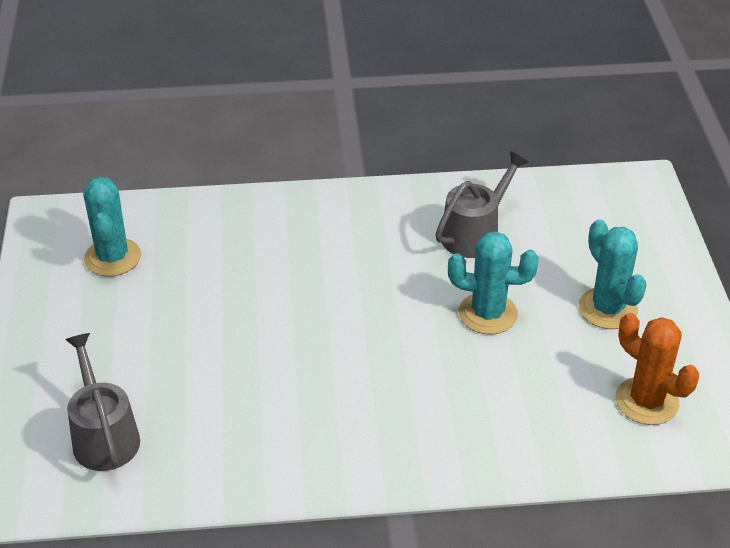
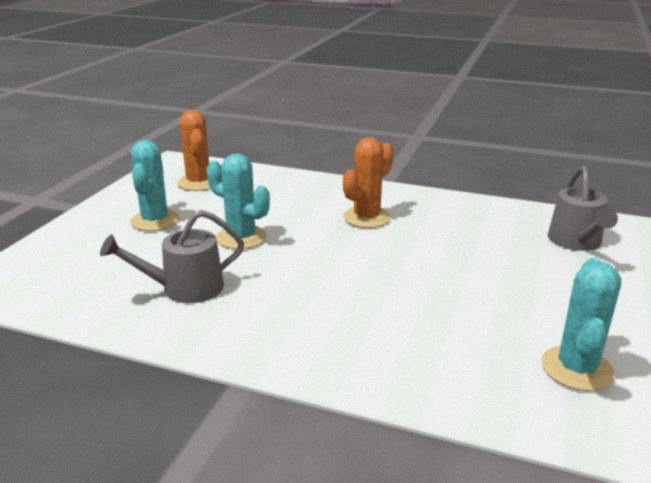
camera: 155 degrees left, 15 degrees down
none -> orange cactus [343,137,394,228]

